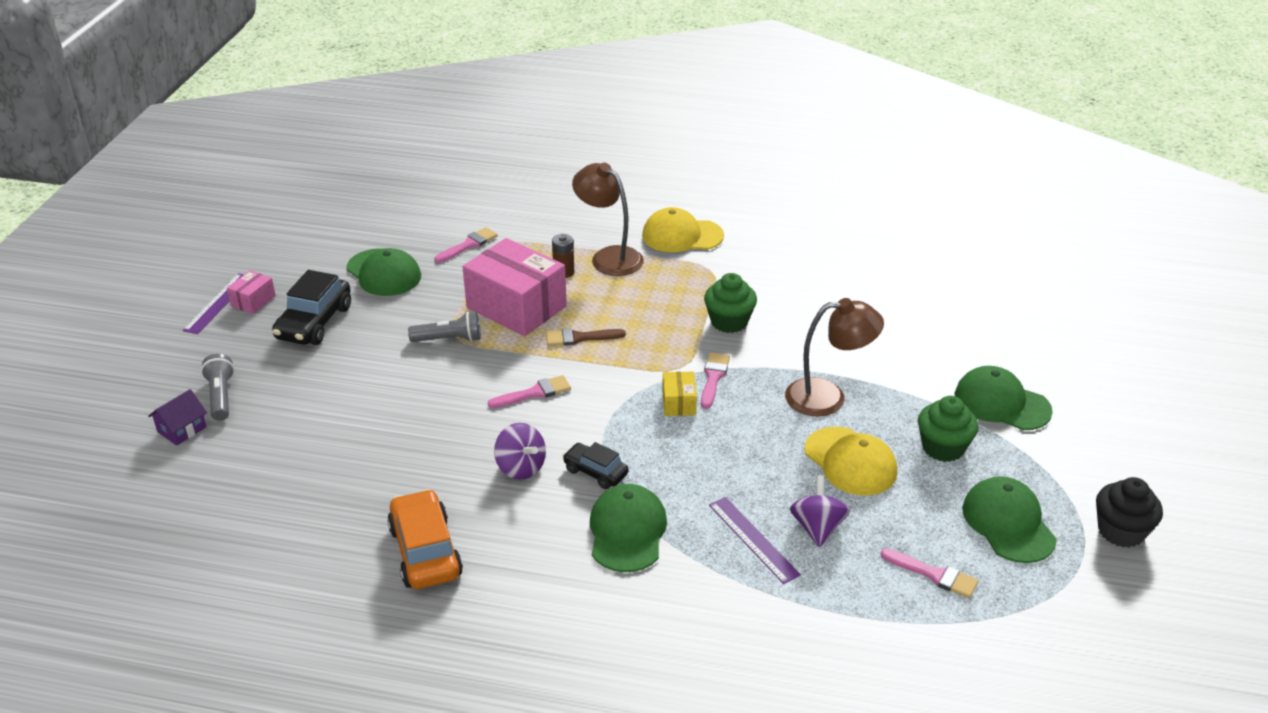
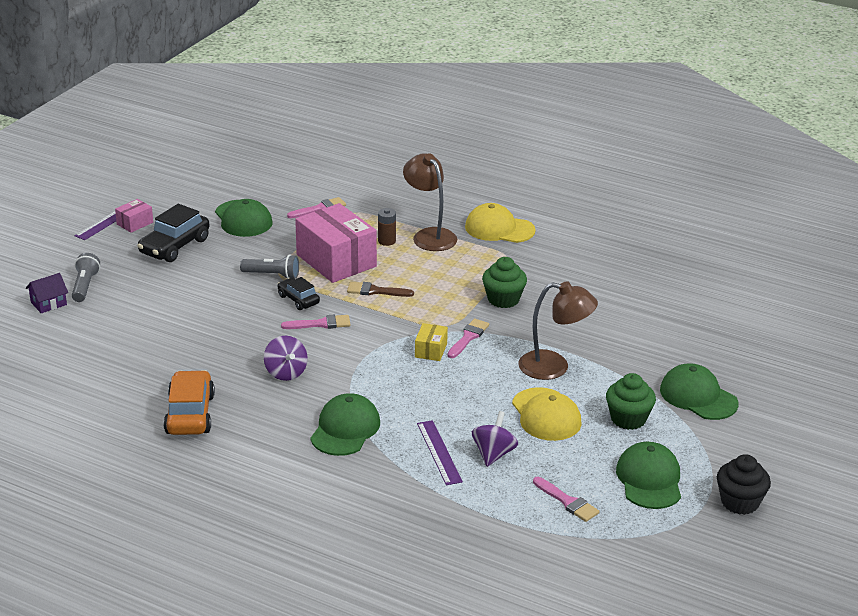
camera: 15 degrees right, 5 degrees down
black car [563,442,628,489] -> black car moved to [277,277,320,310]

